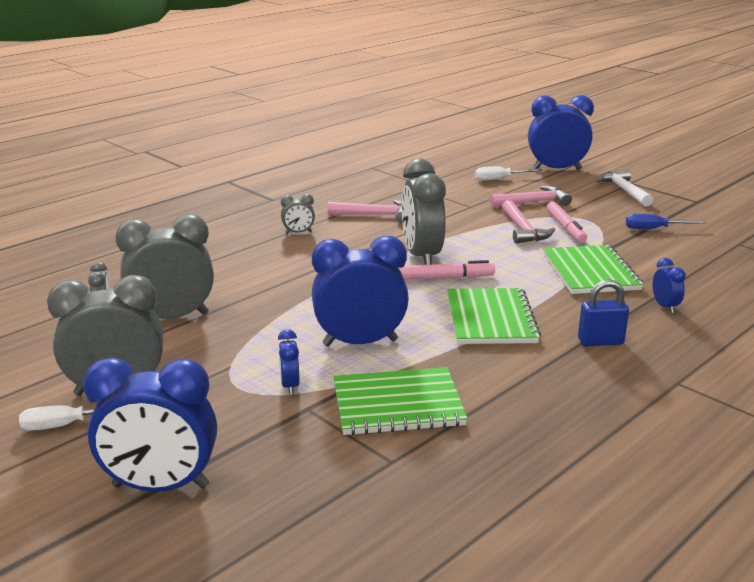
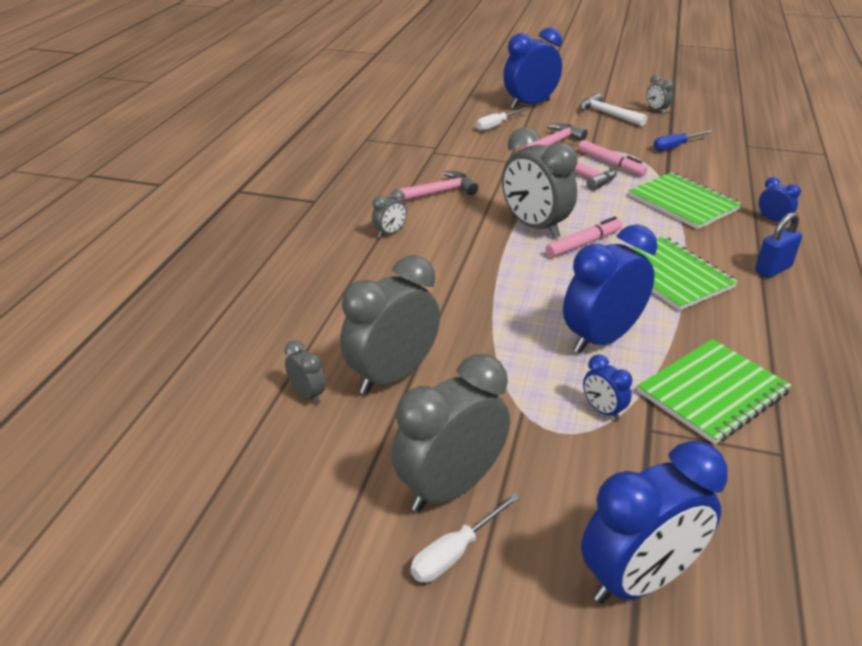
camera: 30 degrees left, 10 degrees up
none -> grey clock [647,75,674,114]

